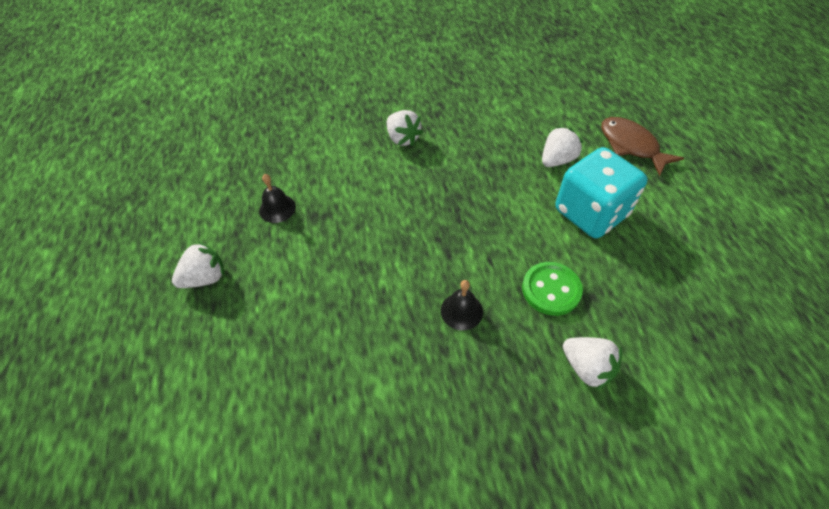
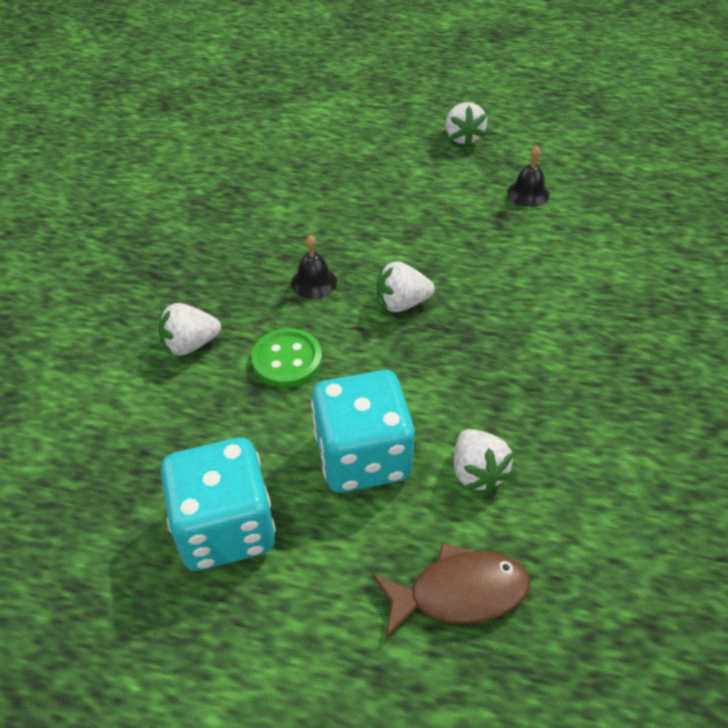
camera: 115 degrees right, 5 degrees down
white strawberry [387,110,423,146] -> white strawberry moved to [377,262,435,312]
none -> turquoise dice [161,438,276,571]

